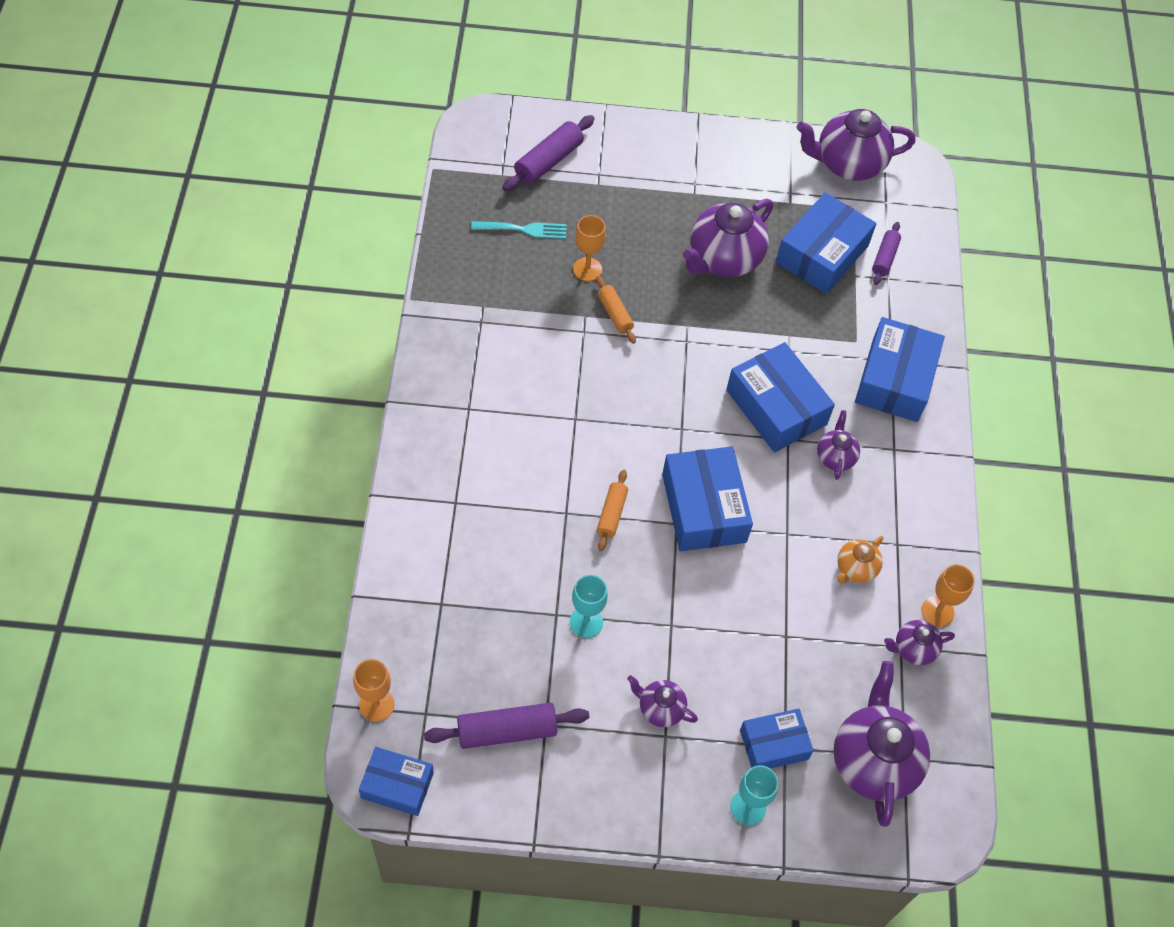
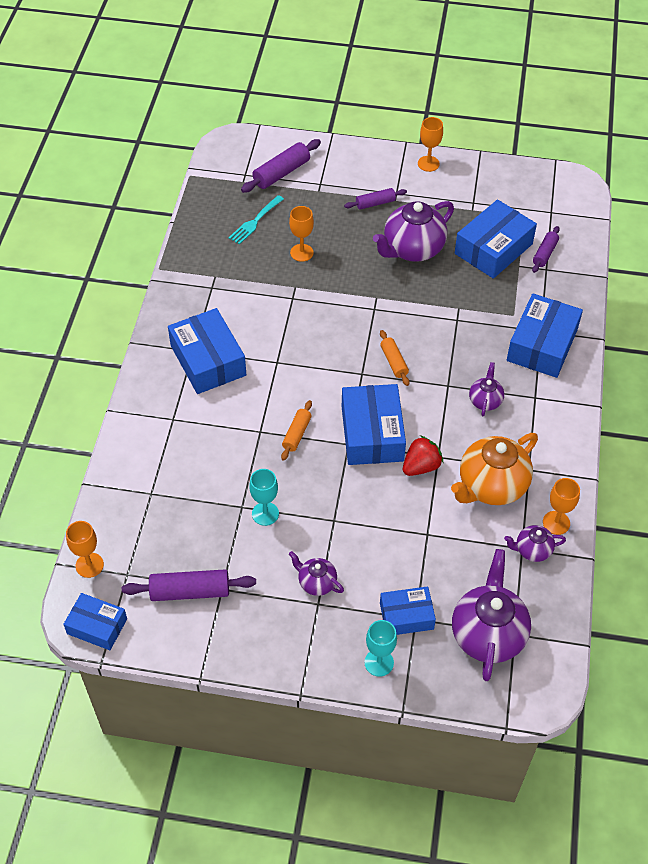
camera: 10 degrees right, 5 degrees down
turquoise fork [471,221,566,239] -> turquoise fork turned 120 degrees clockwise [228,195,284,245]
orange rolling pin [596,276,636,344] -> orange rolling pin moved to [380,330,409,386]
blue box [726,342,835,452] -> blue box moved to [168,308,246,394]
purple teapot [797,109,915,181] -> none
orange teapot [837,536,883,584] -> orange teapot [451,433,538,505], size x1.96
none -> purple rolling pin [344,188,407,210]
none -> red strawberry [403,435,443,476]
none -> orange goblet [418,117,443,172]

